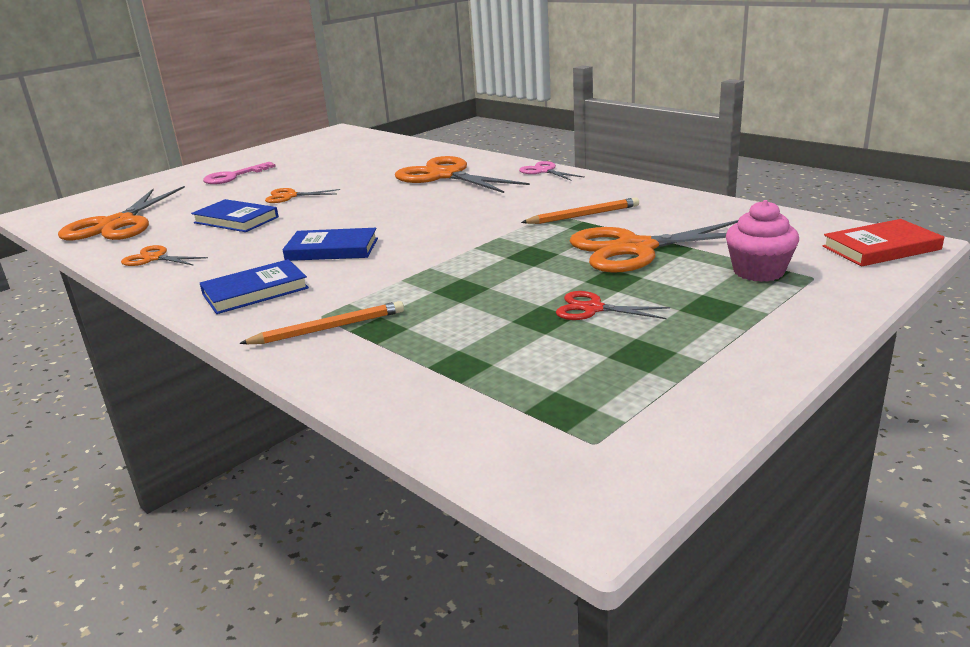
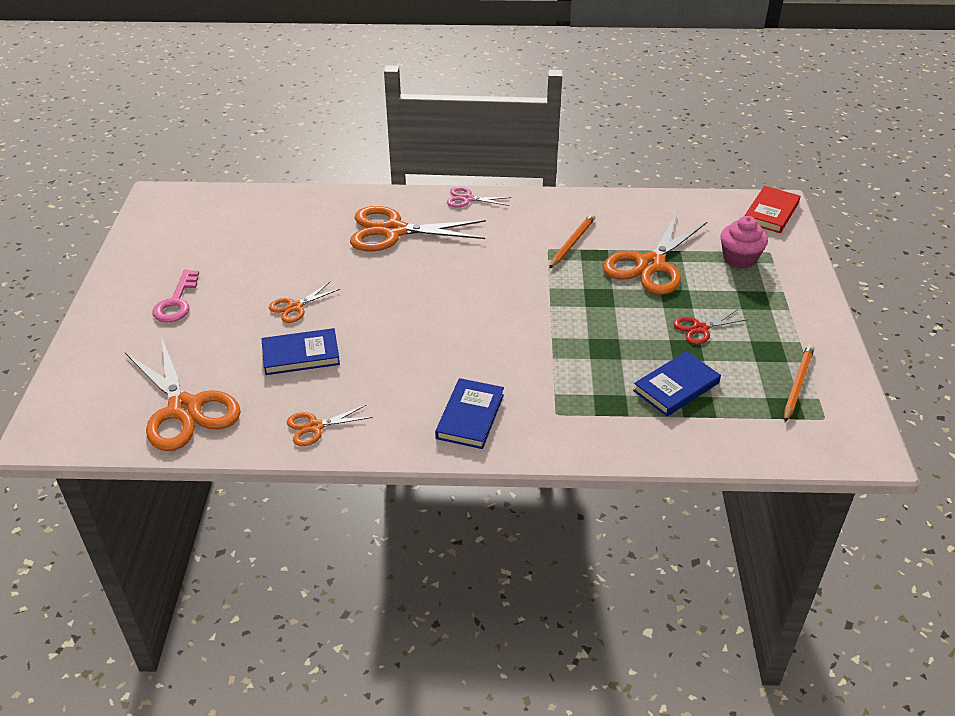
camera: 45 degrees left, 15 degrees up
orange pencil [239,301,404,344] -> orange pencil moved to [784,344,814,422]
blue book [283,228,378,261] -> blue book moved to [633,351,721,416]

